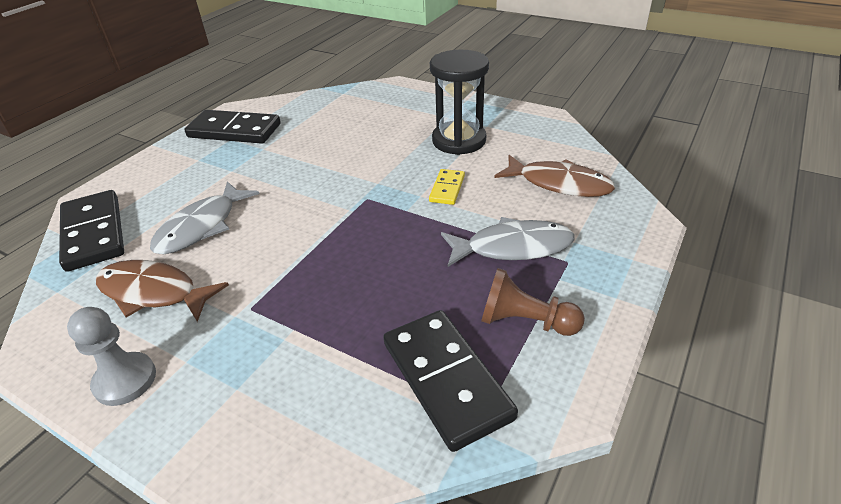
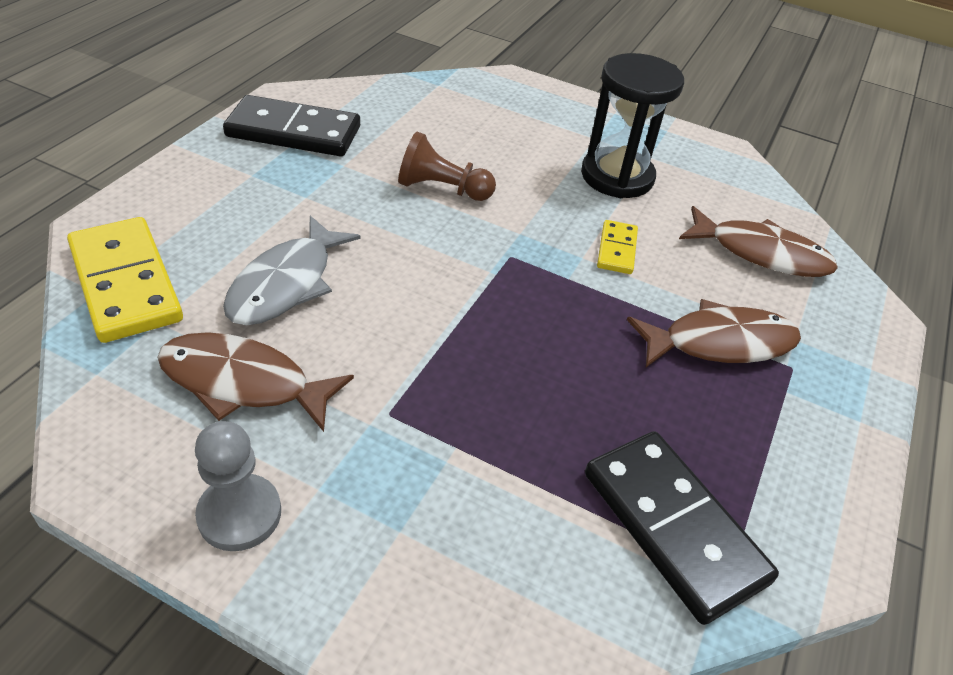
camera: 10 degrees left, 5 degrees up
black domino [59,190,124,272] -> yellow domino [67,217,183,343]
grey fish [441,217,575,267] -> brown fish [627,299,801,367]
brown pawn [481,268,585,336] -> brown pawn moved to [398,132,496,201]

